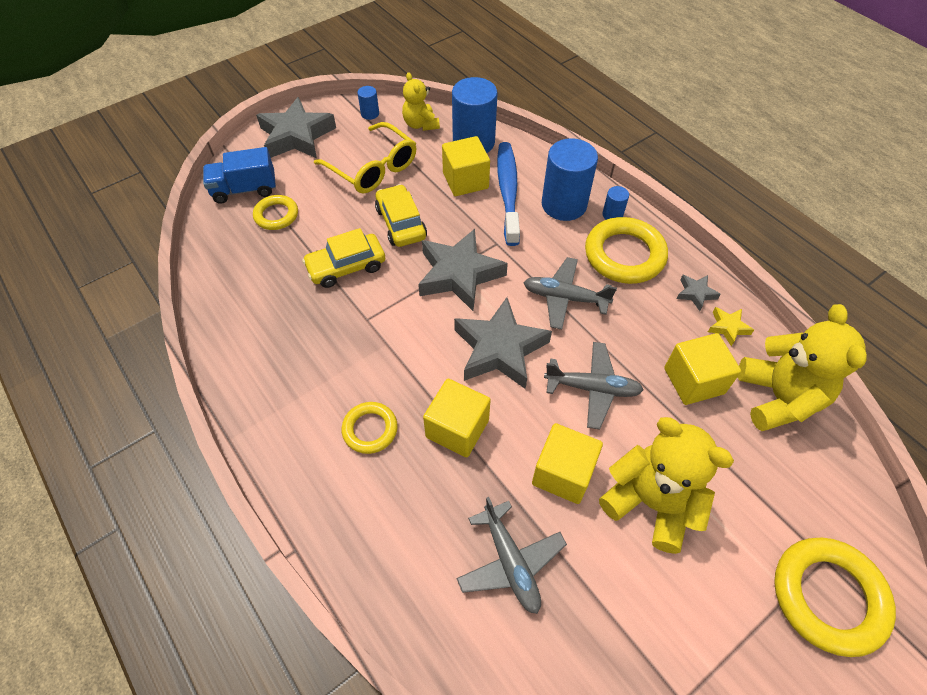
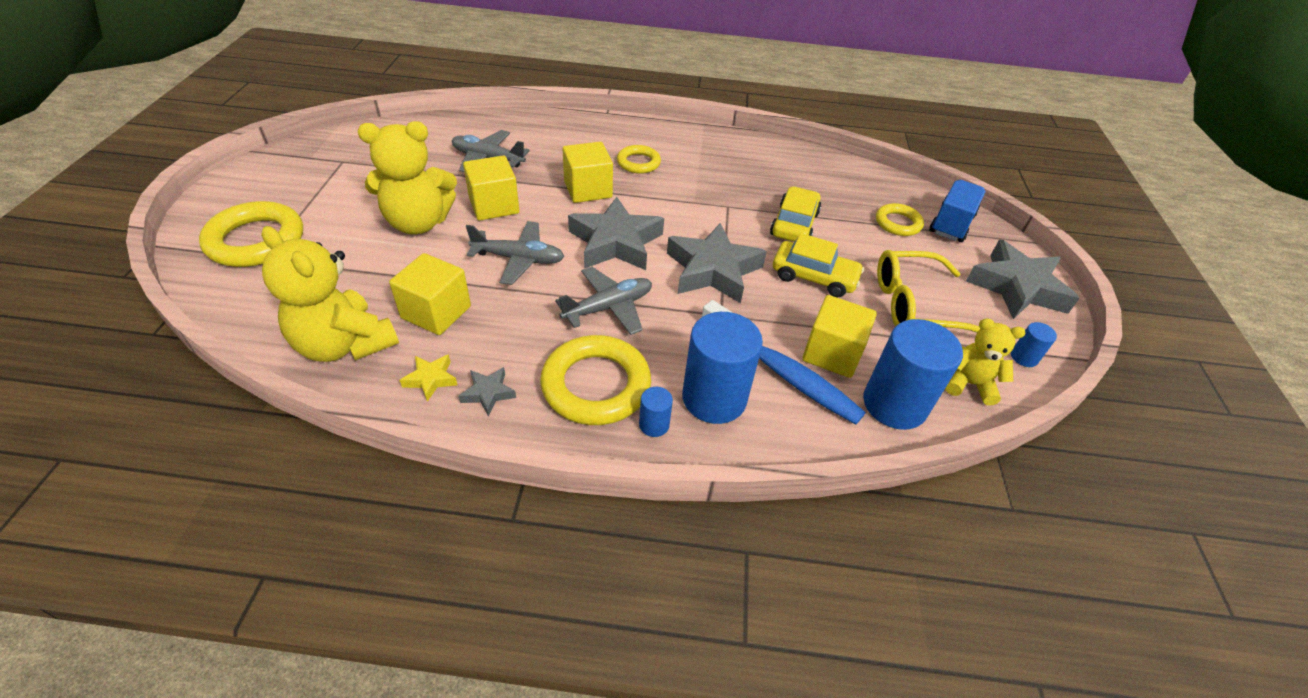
camera: 130 degrees right, 10 degrees down
grey plane [544,342,644,430] -> grey plane turned 135 degrees counterclockwise [466,221,565,285]

